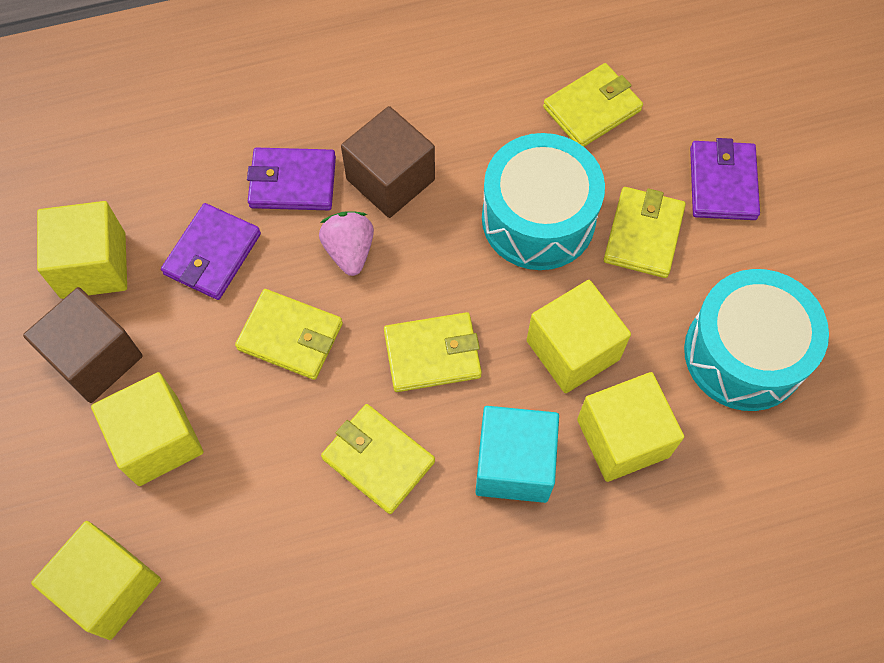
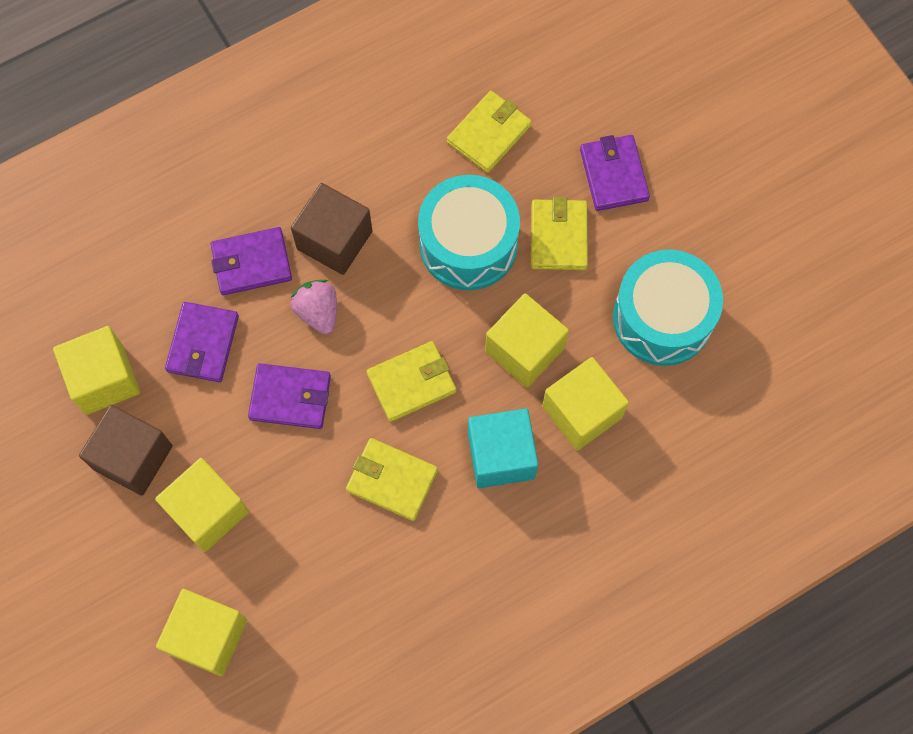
camera: 15 degrees left, 5 degrees up
yellow wallet [235,289,343,380] -> purple wallet [248,363,331,429]

